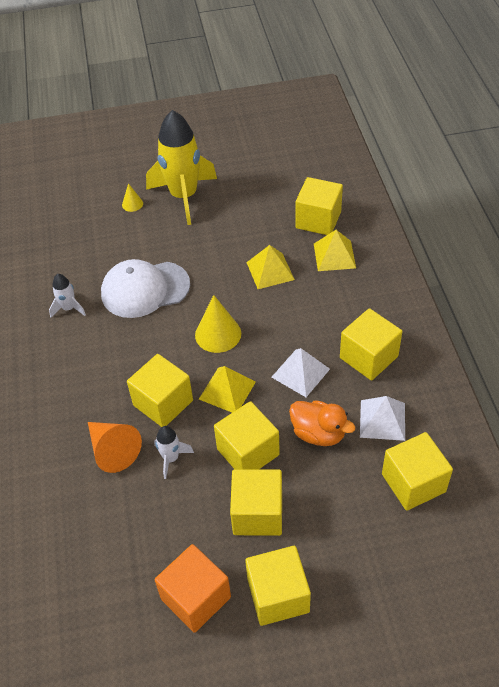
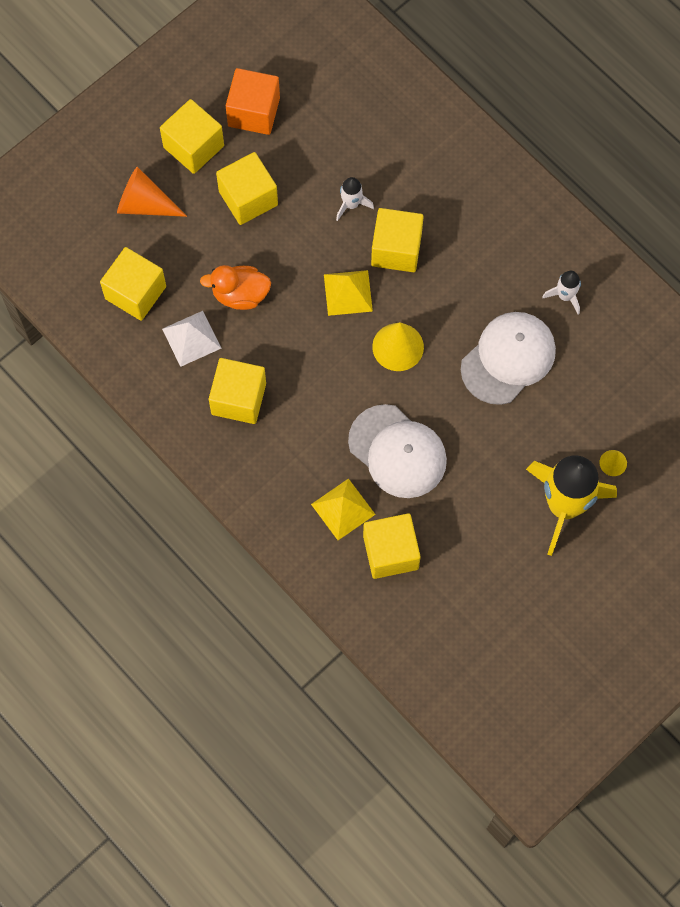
camera: 145 degrees right, 20 degrees up
orange cone [88,422,142,473] -> orange cone moved to [117,167,187,217]
yellow cube [214,401,280,469] -> none
yellow pyramid [246,245,295,289] -> white cap [348,404,447,498]
white pyramid [272,348,330,397] -> none

